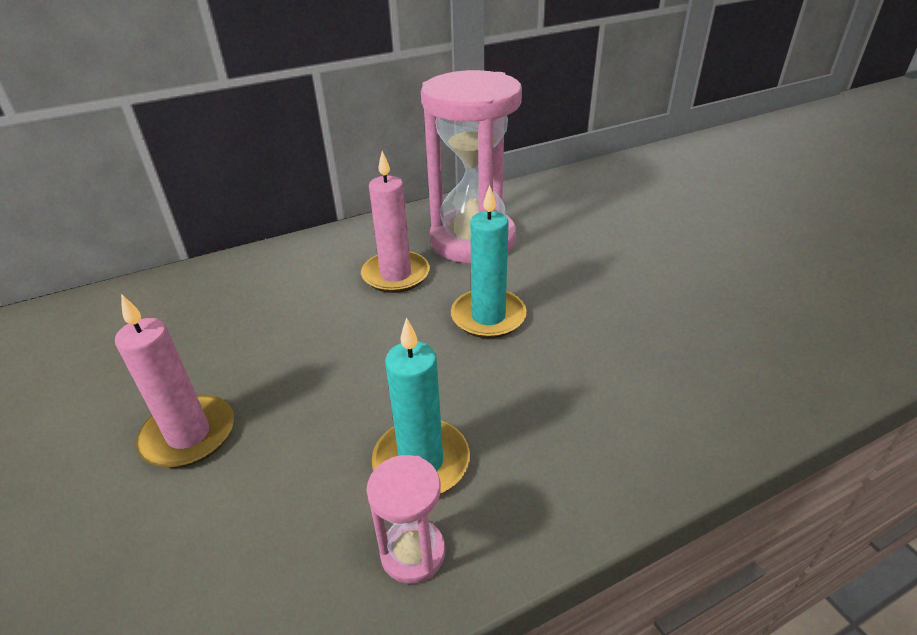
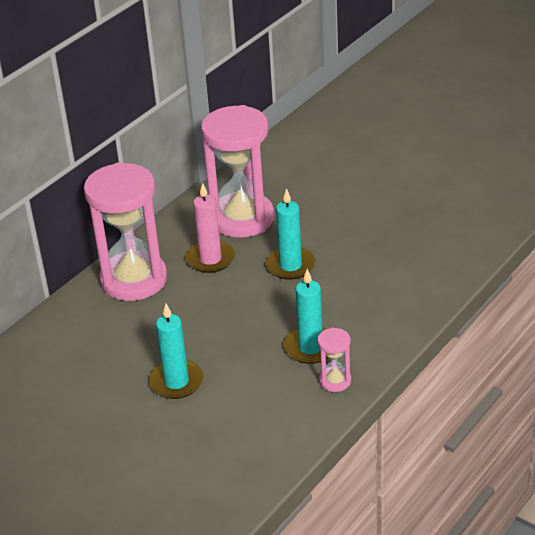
camera: 25 degrees left, 0 degrees up
pink candle [115,294,234,468] -> turquoise candle [149,304,204,399]
none -> pink hourglass [84,162,167,301]

